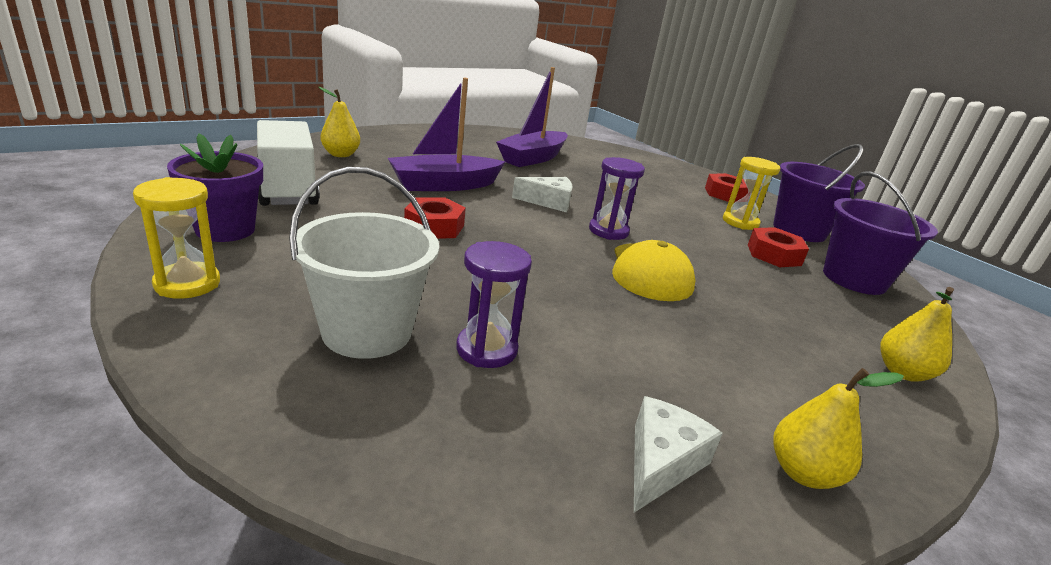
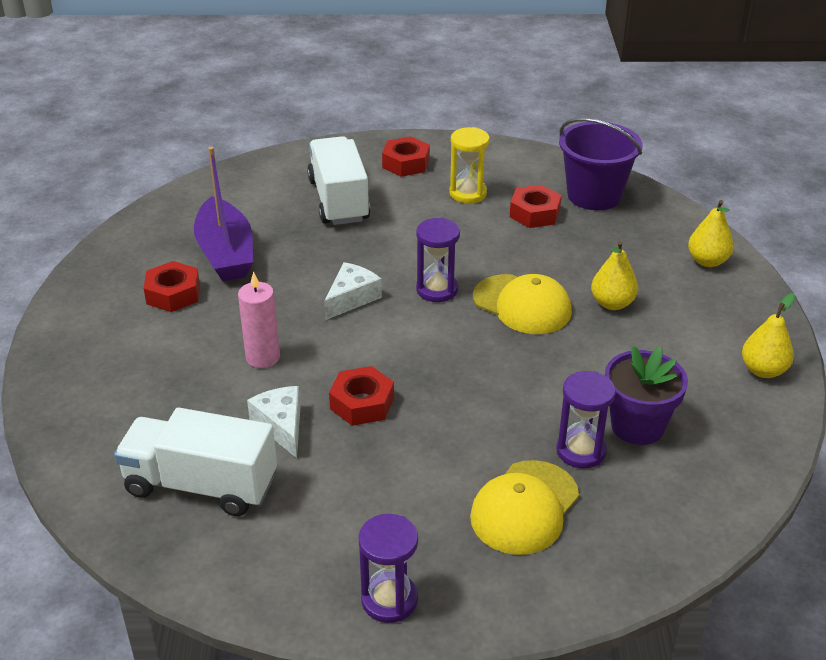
camera: 50 degrees left, 10 degrees up
yellow hourglass [133,177,220,299] -> purple hourglass [358,514,418,623]
purple flower pot [167,134,263,242] -> purple flower pot moved to [605,346,688,445]
white bucket [289,167,439,359] -> yellow cap [470,460,579,555]
yellow pear [319,87,360,157] -> yellow pear moved to [591,241,638,310]
purple boat [388,78,505,191] -> pink candle [238,271,280,368]
white cheese [634,396,723,513] -> white cheese moved to [247,386,301,458]
purple bucket [773,144,865,242] -> none
none -> red nut [144,261,200,312]
none -> white truck [307,136,370,225]

